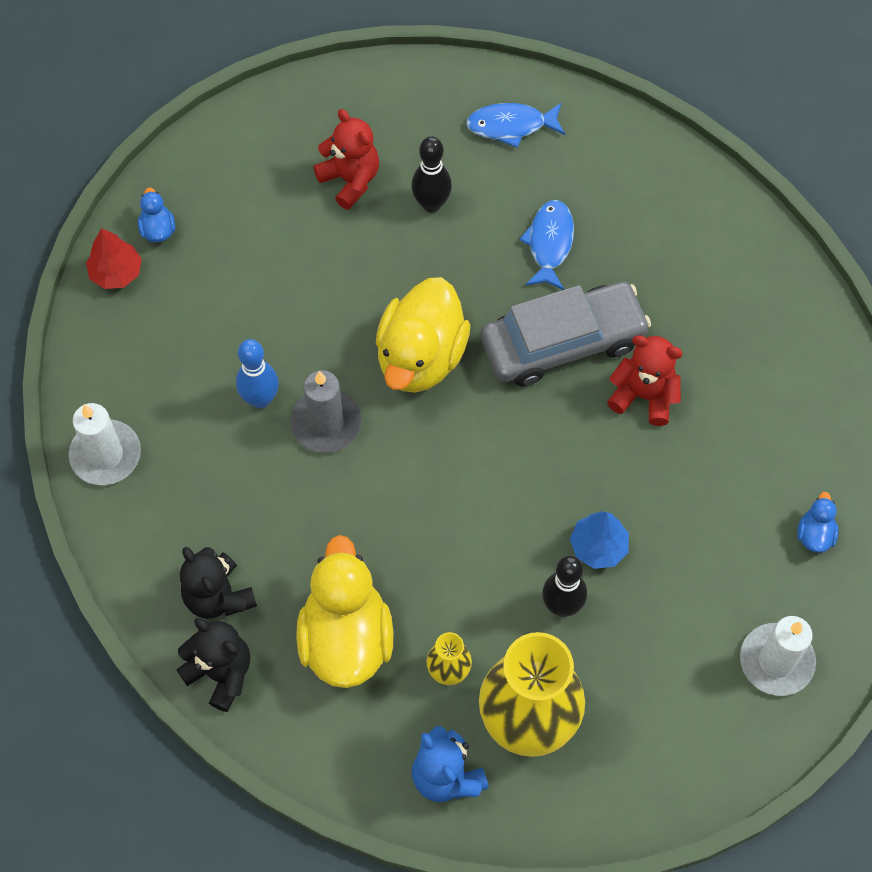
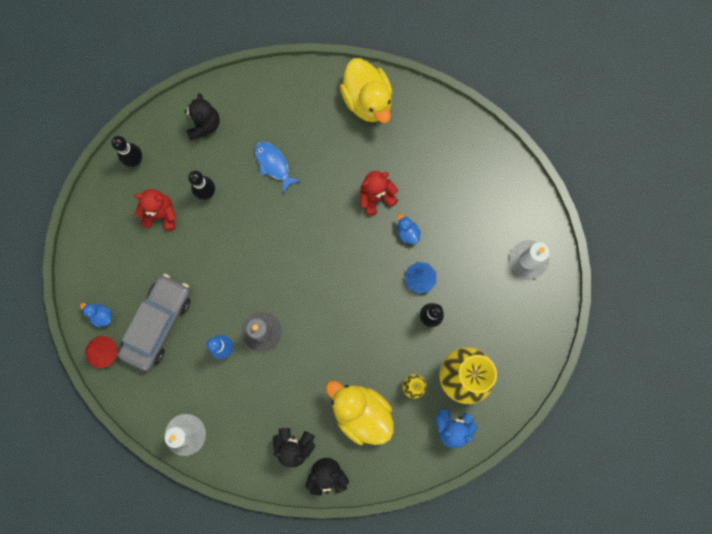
camera: 45 degrees left, 15 degrees up
yellow duck [376,277,470,393] -> yellow duck moved to [340,58,393,123]
blue fish [466,103,565,148] -> black teddy bear [184,93,220,140]
grey car [480,282,651,386] -> grey car moved to [118,274,191,371]
blue duck [797,492,838,553] -> blue duck moved to [398,214,421,244]
none -> black bowling pin [111,136,142,167]

